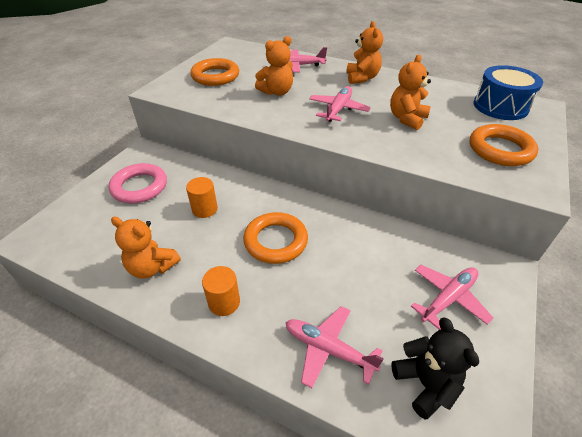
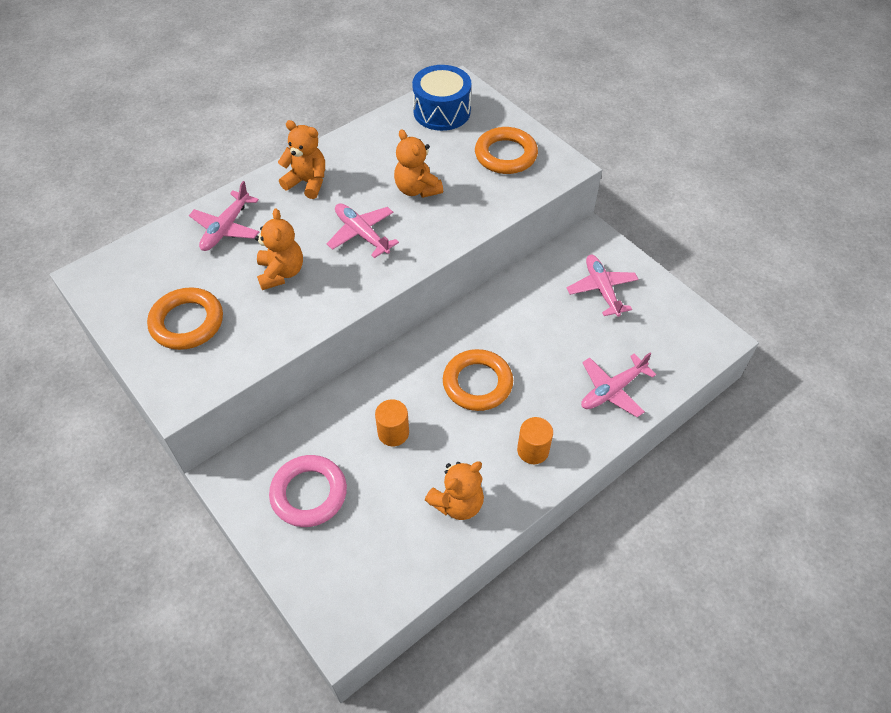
camera: 65 degrees left, 10 degrees up
black teddy bear [391,317,479,419] -> none

